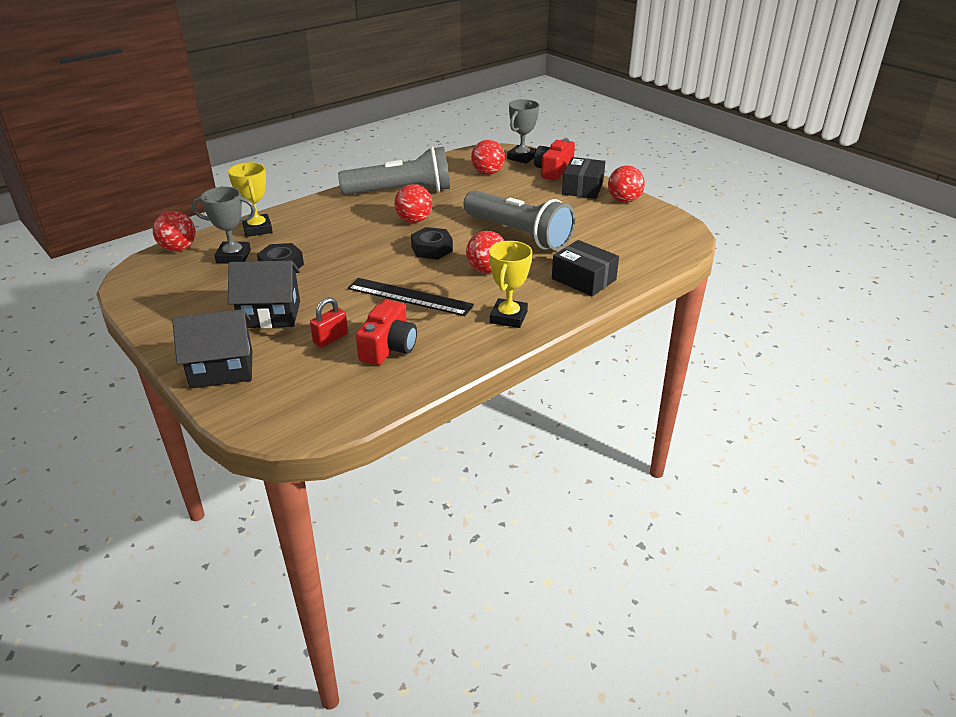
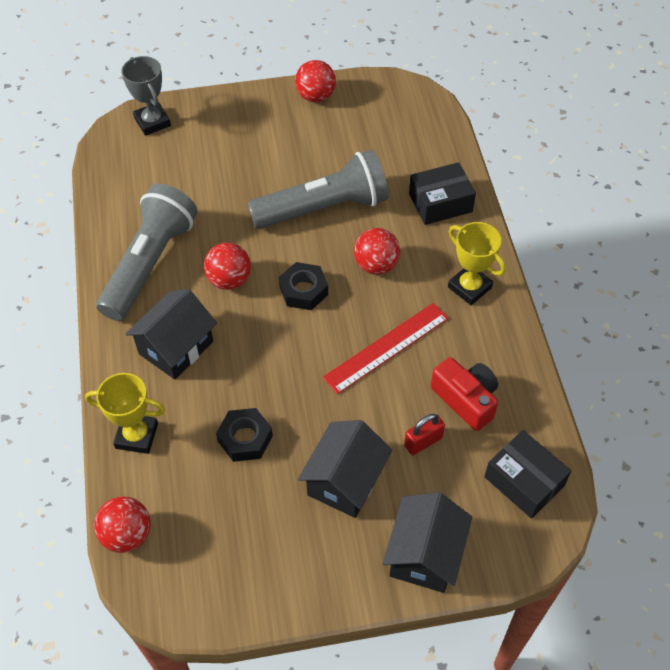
camera: 60 degrees left, 20 degrees up
grey trophy [192,187,256,264] -> none
red padlock [310,297,348,347] -> red padlock turned 75 degrees clockwise [404,414,445,455]
black ruler [348,278,474,316] -> red ruler [322,303,449,394]
red ball [471,140,505,175] -> none
red camera [534,138,575,180] -> none
black box [562,157,605,199] -> black box moved to [484,430,571,519]
none -> black house [125,289,217,380]

